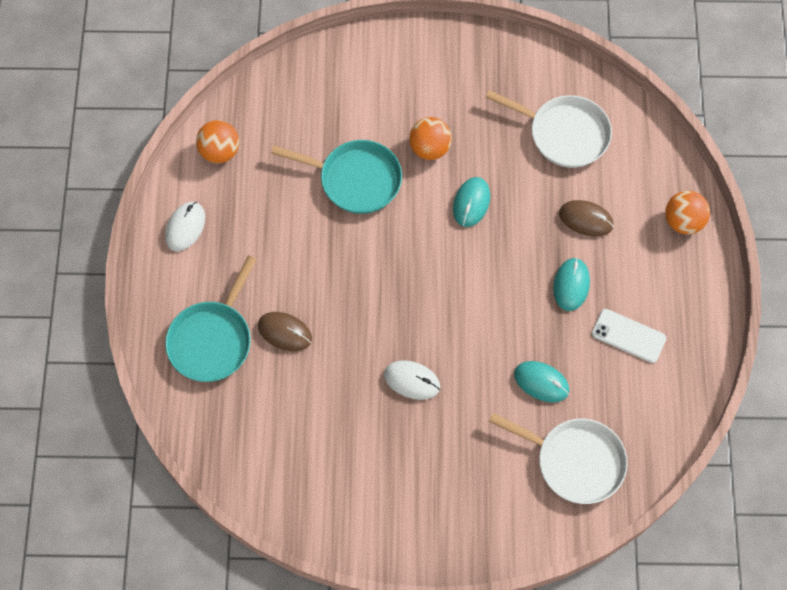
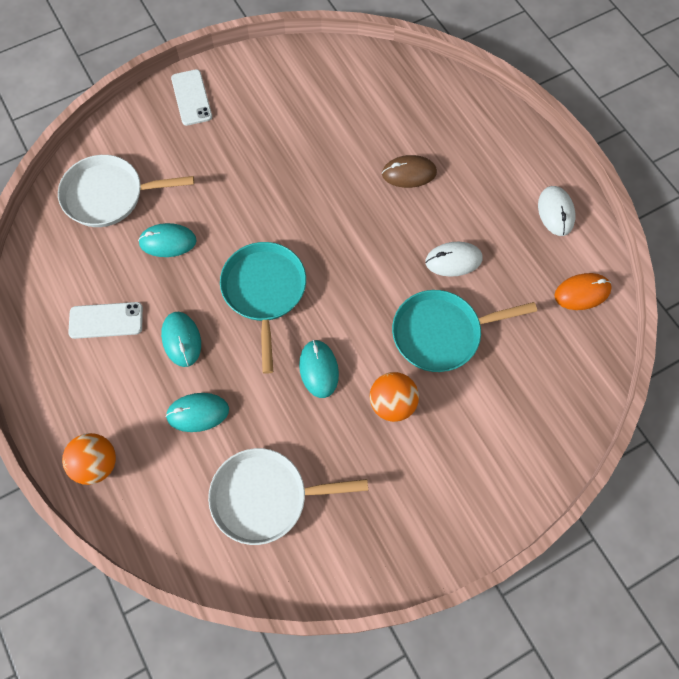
camera: 150 degrees right, 0 degrees up
turquoise pan [165,255,257,382] -> turquoise pan moved to [220,242,306,374]
orange ball [196,120,239,163] -> orange mouse [554,273,612,310]
white mouse [384,360,440,400] -> white mouse moved to [425,242,483,277]
brown mouse [559,200,614,237] -> turquoise mouse [165,393,229,432]
none -> white phone [171,69,212,126]

